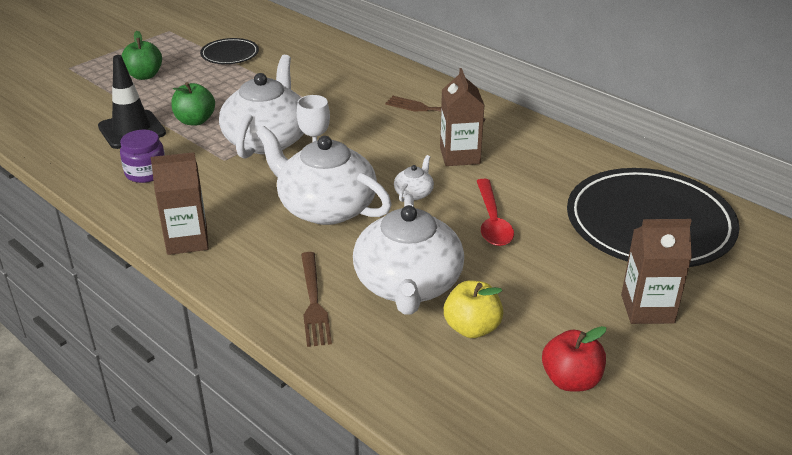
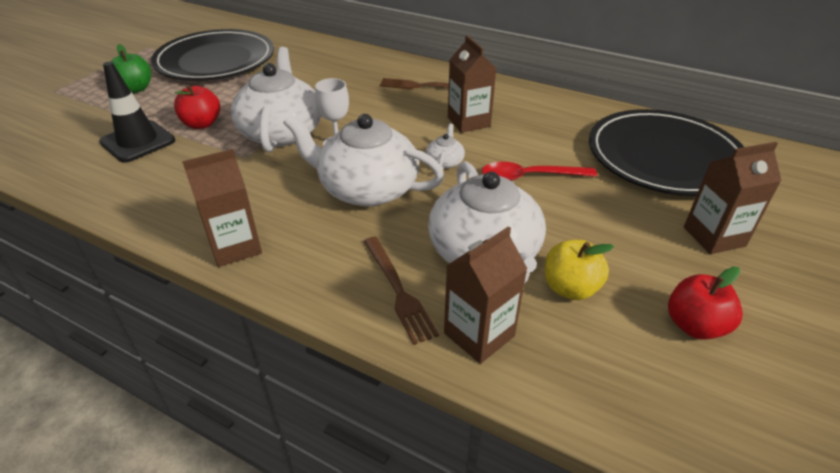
camera: 15 degrees left, 5 degrees up
purple jar [120,130,165,183] -> none
green apple [171,82,215,126] -> red apple [174,85,220,129]
black plate [200,38,259,64] -> black plate [151,29,274,81], size x2.15
red spoon [477,179,514,246] -> red spoon turned 105 degrees clockwise [482,162,597,181]
none -> brown carton [444,227,528,364]

